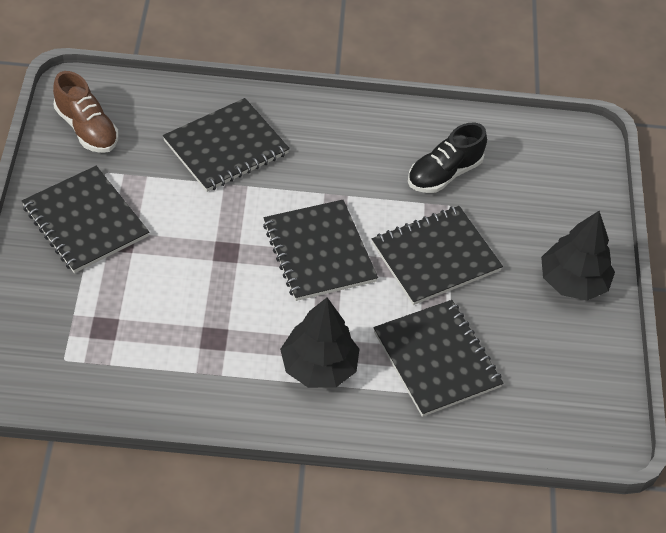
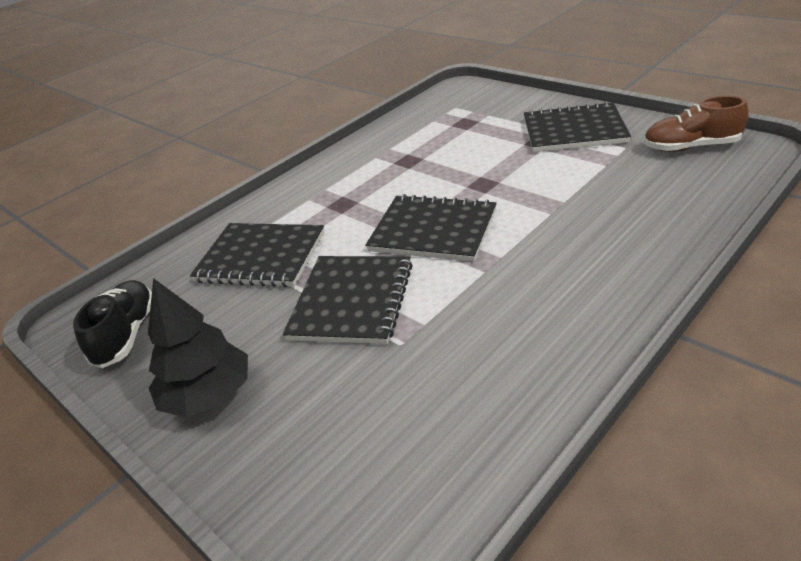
camera: 140 degrees right, 15 degrees down
black notebook [163,98,290,192] -> none
black tree [280,298,359,388] -> none
black shoe [408,123,487,193] -> black shoe moved to [73,280,152,368]

